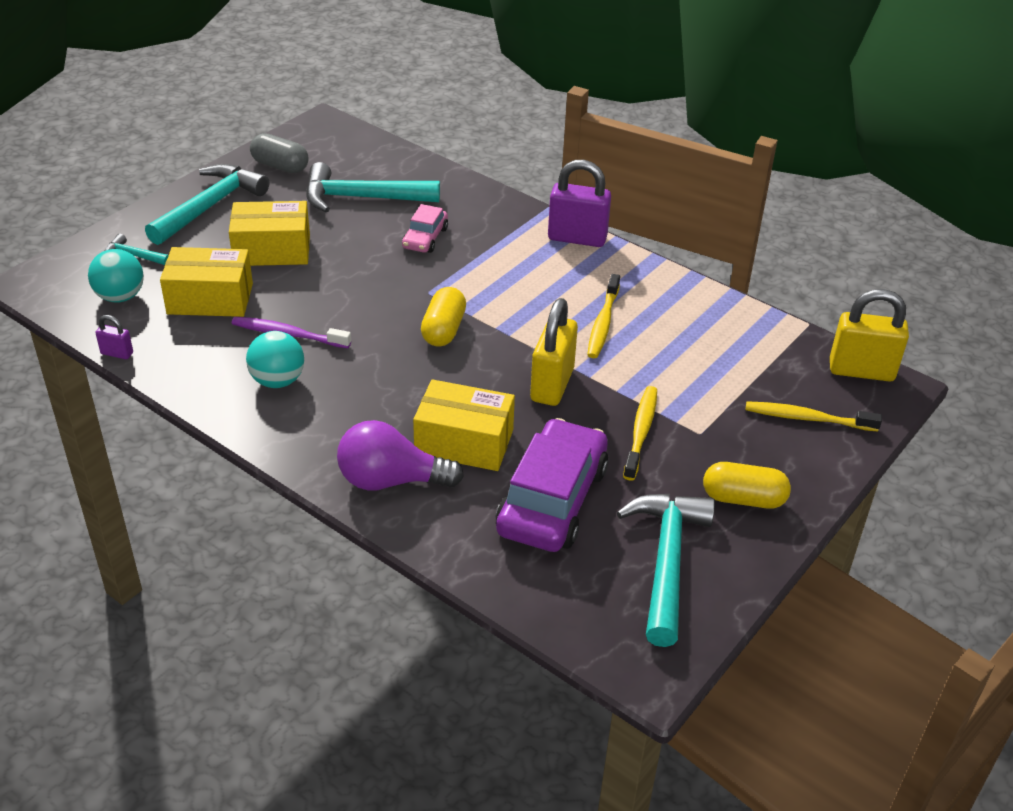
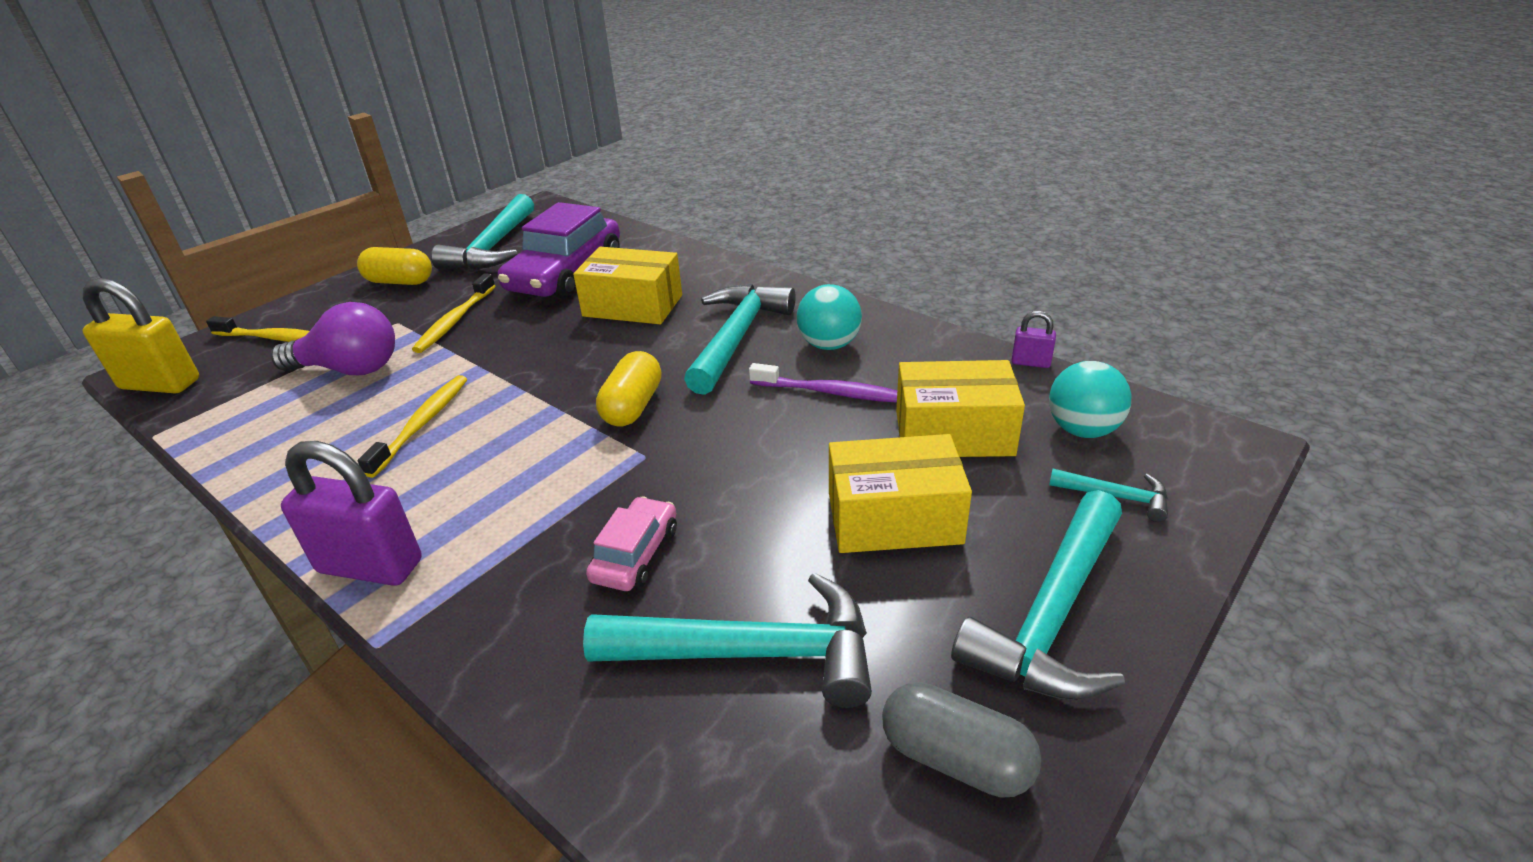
camera: 175 degrees left, 5 degrees down
purple light bulb [337,420,464,490] -> purple light bulb moved to [271,302,395,375]
yellow padlock [530,298,578,406] -> none
none -> turquoise hammer [684,284,796,395]

